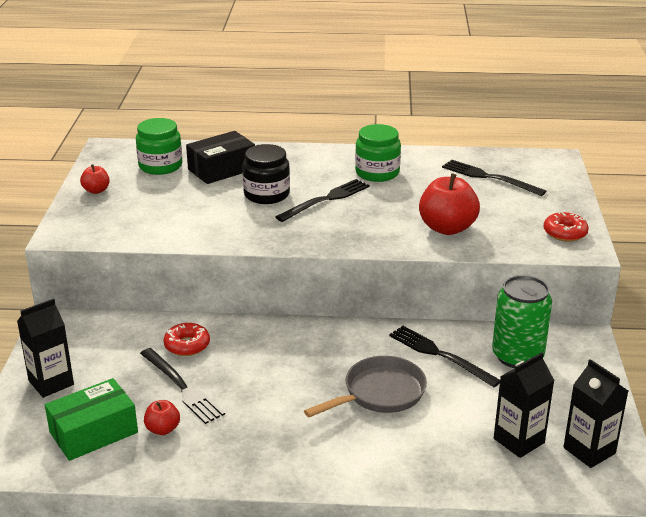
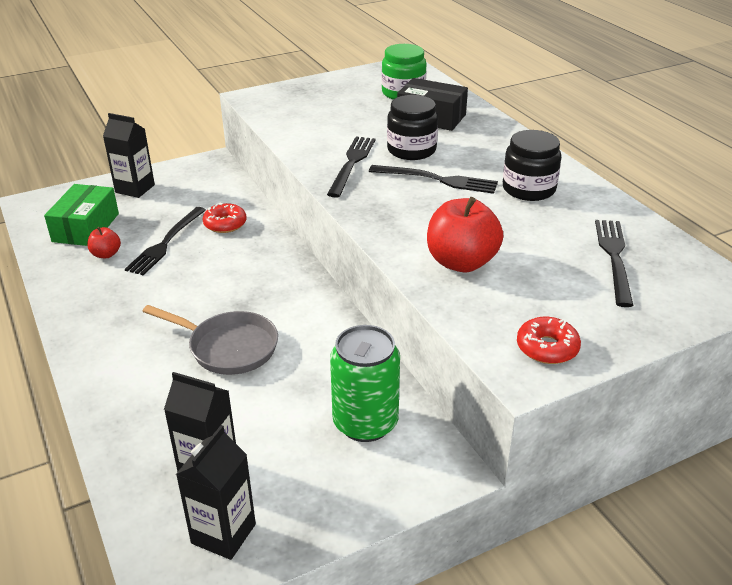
camera: 60 degrees right, 5 degrees up
green box [45,378,138,461] -> green box turned 75 degrees clockwise [44,184,119,246]
red apple [80,164,110,194] -> none
green jar [355,124,401,182] -> black jar [503,130,561,201]
black fork [389,326,500,387] -> black fork moved to [327,136,375,198]

